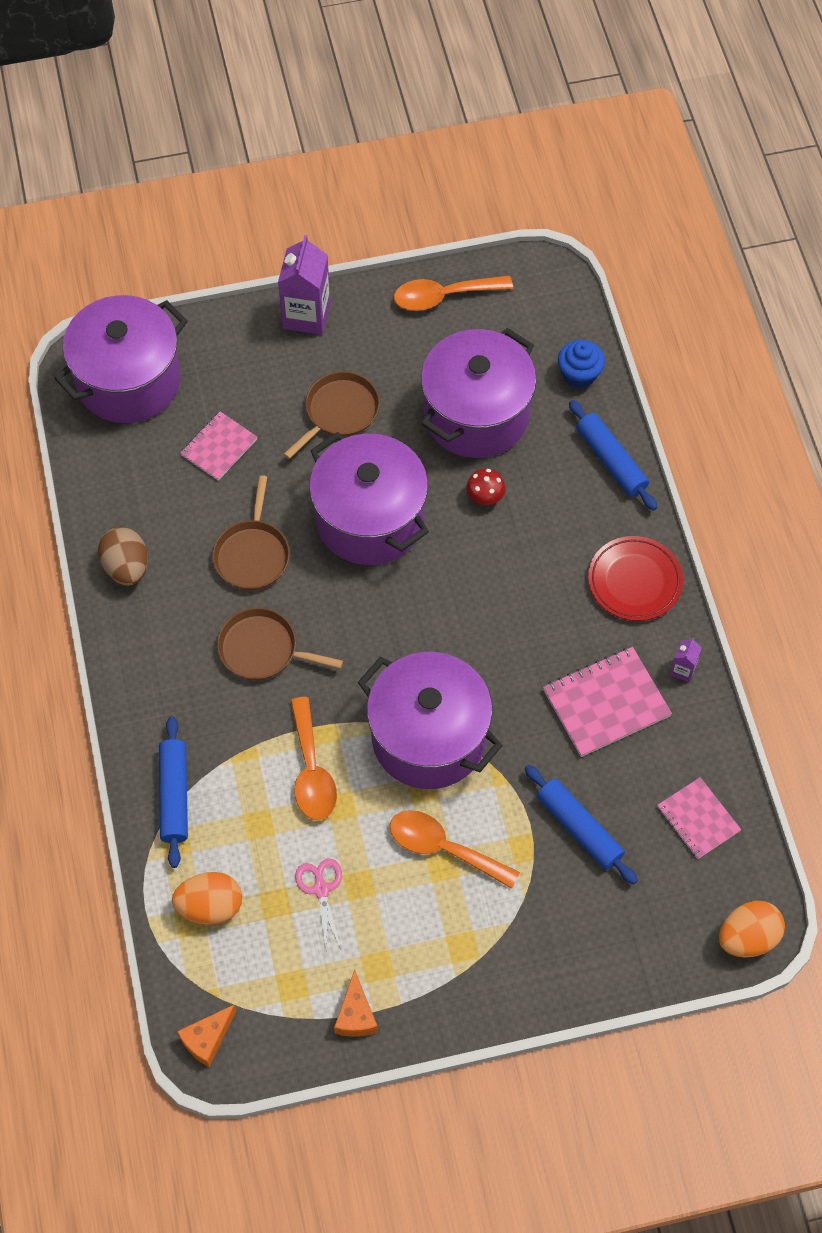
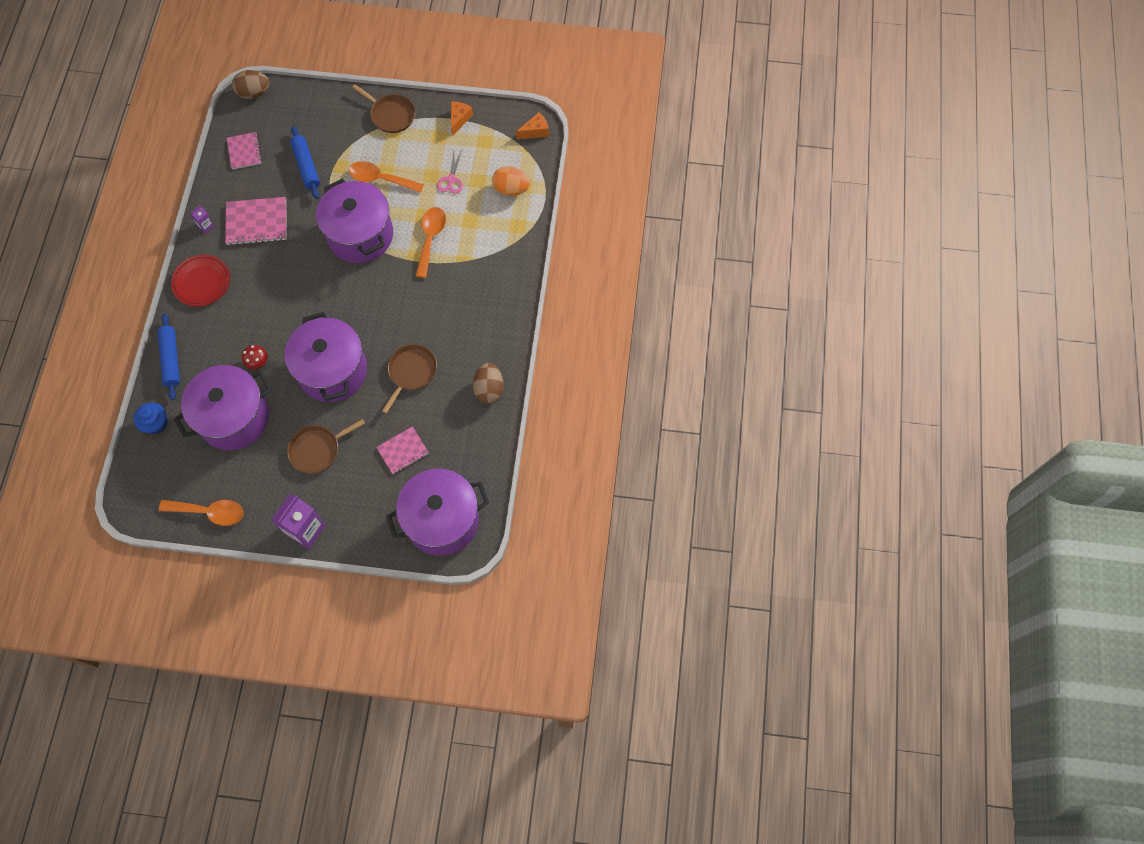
camera: 160 degrees left, 5 degrees up
blue rolling pin [159,716,188,868] -> none
brown pan [217,608,343,680] -> brown pan moved to [352,84,415,133]
orange spoon [390,810,520,889] -> orange spoon turned 150 degrees clockwise [349,161,424,193]
orange egg [719,901,785,958] -> brown egg [232,70,270,99]

